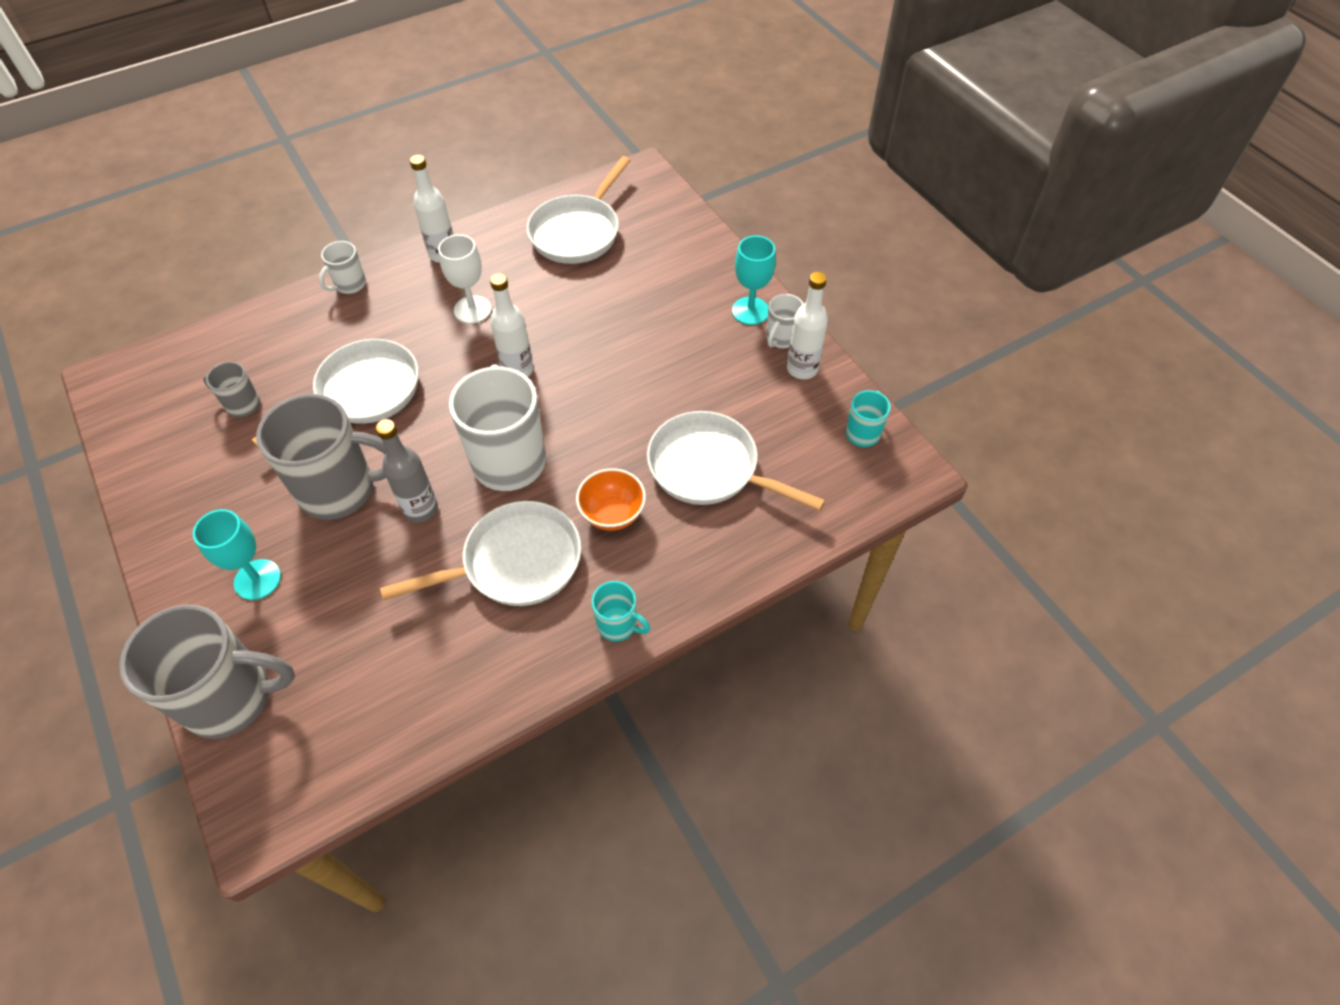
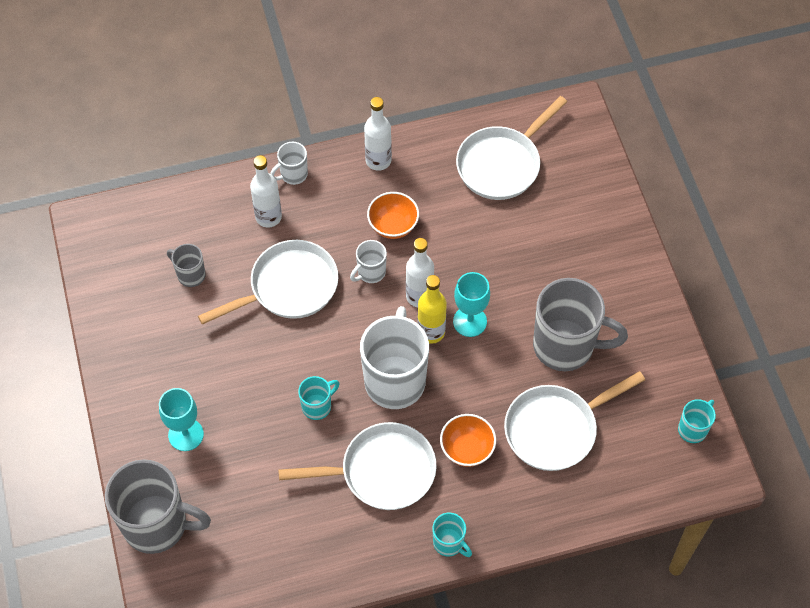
camera: 15 degrees right, 5 degrees up
grey mug [256,394,386,520] -> grey mug moved to [533,278,628,371]
grey bottle [376,419,438,523] -> turquoise mug [298,376,339,420]
white goblet [438,234,491,324] -> orange bowl [367,192,419,239]
white pan [647,411,825,511] -> white pan turned 75 degrees counterclockwise [504,371,645,471]
turquoise goblet [732,236,776,325] -> turquoise goblet moved to [453,272,490,337]
white mug [767,294,804,348] -> white mug moved to [350,240,387,283]
white bottle [787,272,828,379] -> white bottle moved to [250,155,282,227]
none -> yellow bottle [417,275,447,344]

